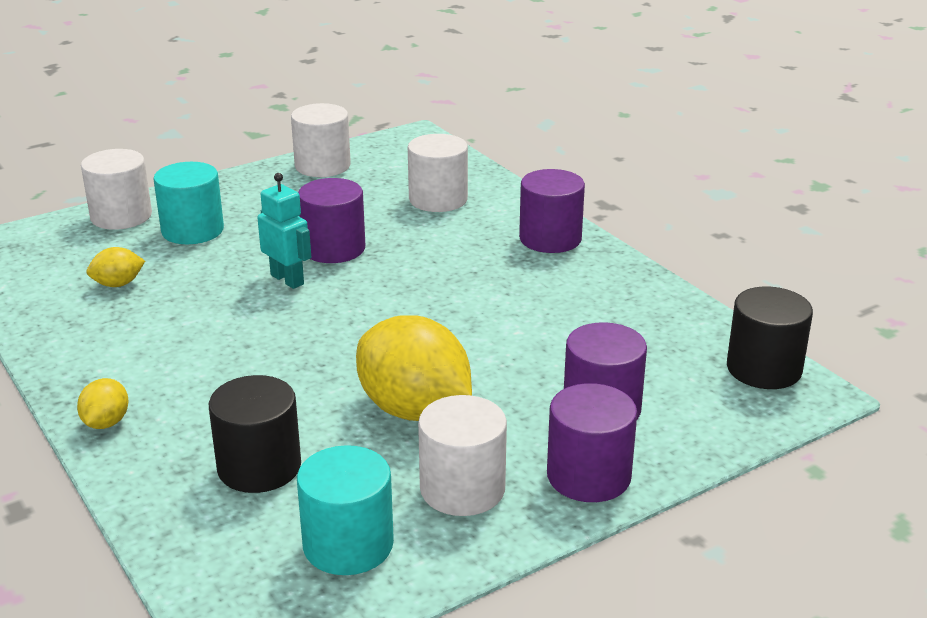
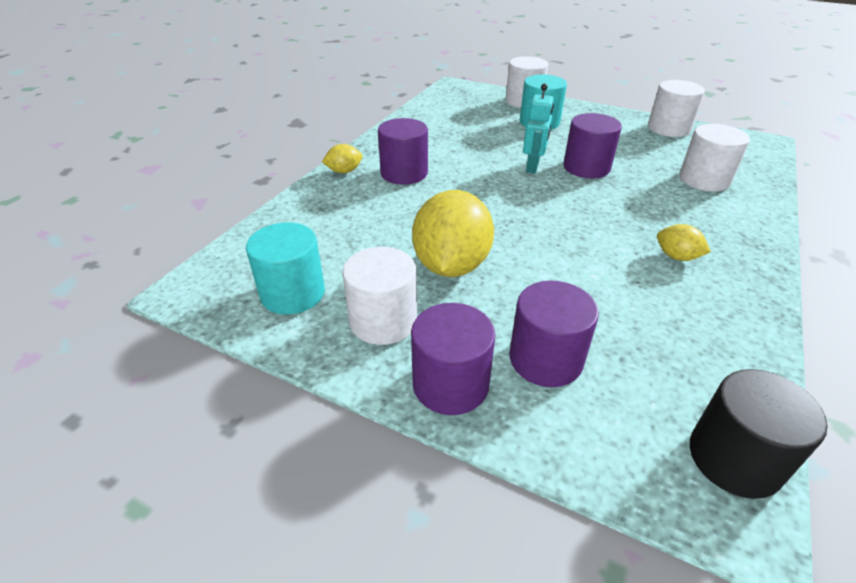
camera: 60 degrees right, 10 degrees up
yellow lemon [86,247,145,287] -> yellow lemon moved to [657,224,711,261]
black cylinder [209,375,301,493] -> none
purple cylinder [519,169,585,253] -> purple cylinder moved to [378,118,428,185]

